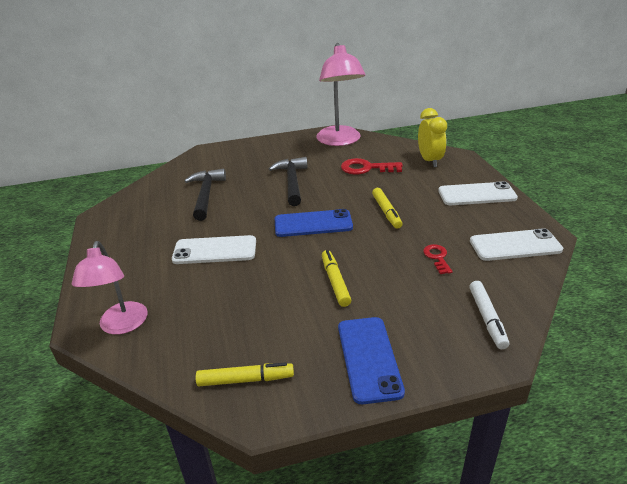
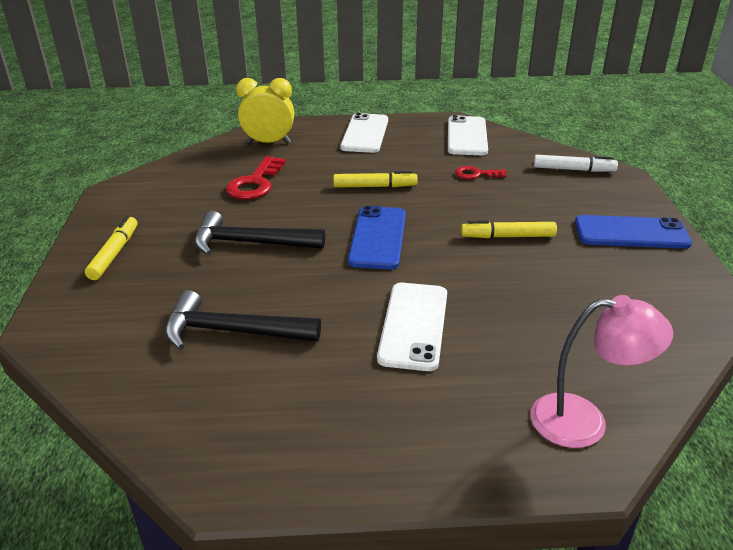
camera: 80 degrees left, 0 degrees up
yellow marker [196,362,294,386] -> yellow marker moved to [85,216,138,280]
pink lamp [317,43,366,146] -> none

